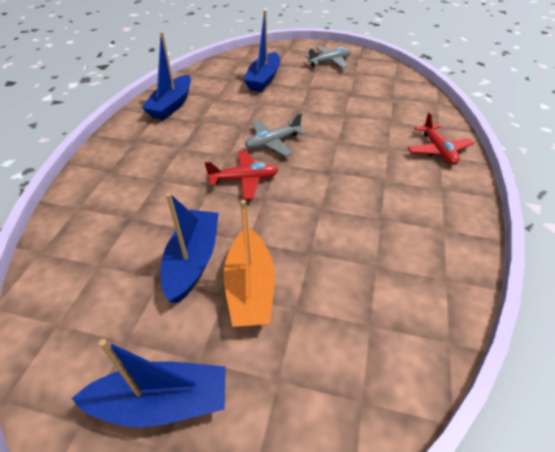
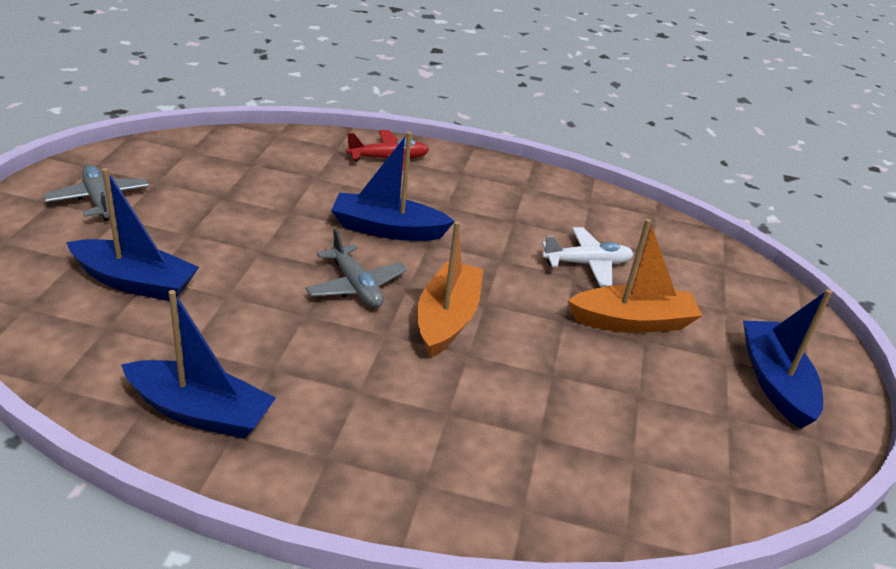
camera: 95 degrees left, 10 degrees down
blue boat [161,193,219,303] -> blue boat moved to [331,132,455,241]
red plane [204,151,278,200] -> orange boat [417,221,483,358]
none -> white plane [542,227,633,287]

